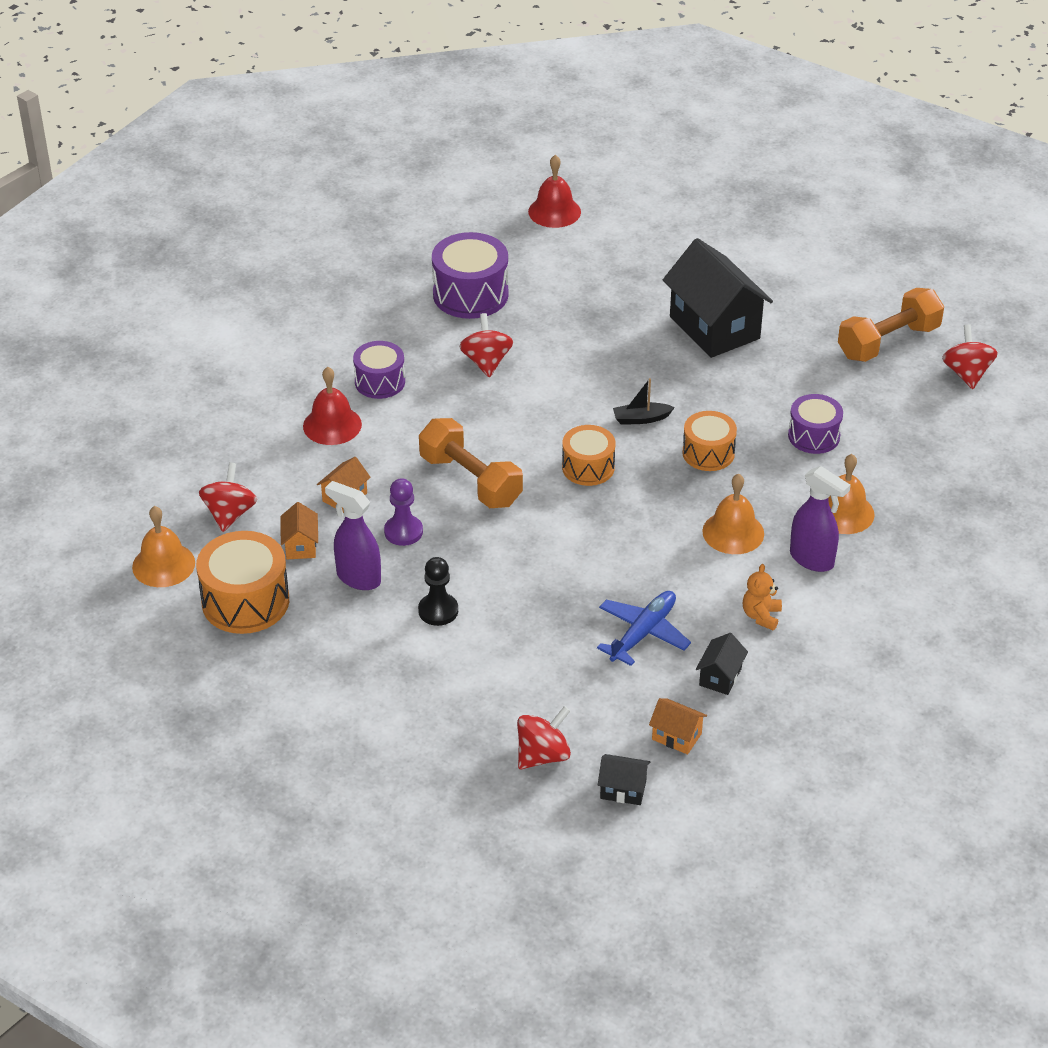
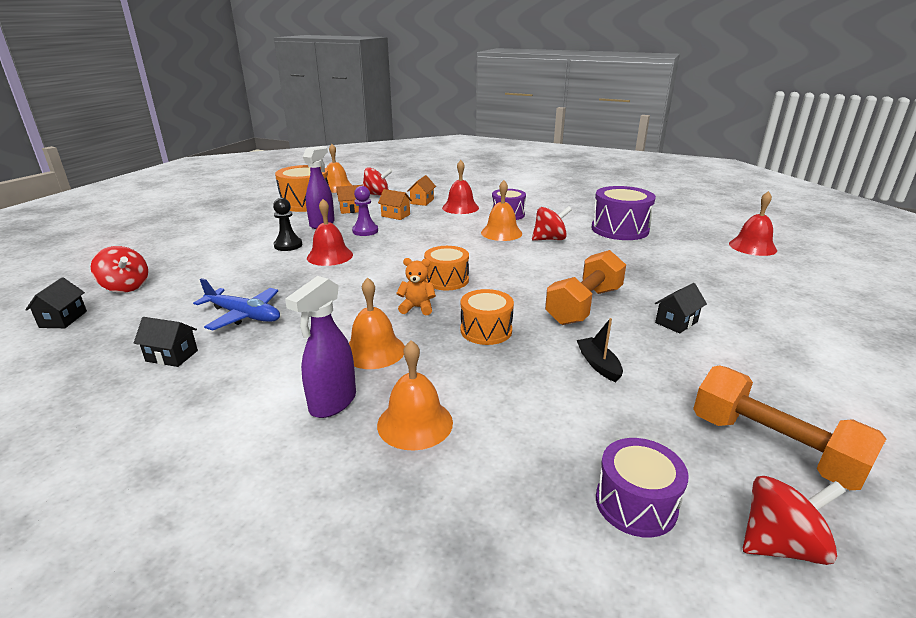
camera: 80 degrees right, 15 degrees down
orange dumbbell [419,418,523,508] -> orange dumbbell moved to [545,250,626,325]
black boat [613,378,675,425] -> black boat moved to [577,318,623,382]
orange house [649,698,707,755] -> orange house moved to [407,175,436,206]
black house [663,238,773,358] -> black house [655,283,707,333], size x0.44
orange teddy bear [743,564,782,630] -> orange teddy bear moved to [396,258,436,315]
purple drum [788,394,843,454] -> purple drum moved to [596,438,689,538]
none -> red bell [307,199,353,266]
none -> orange bell [481,180,522,241]

